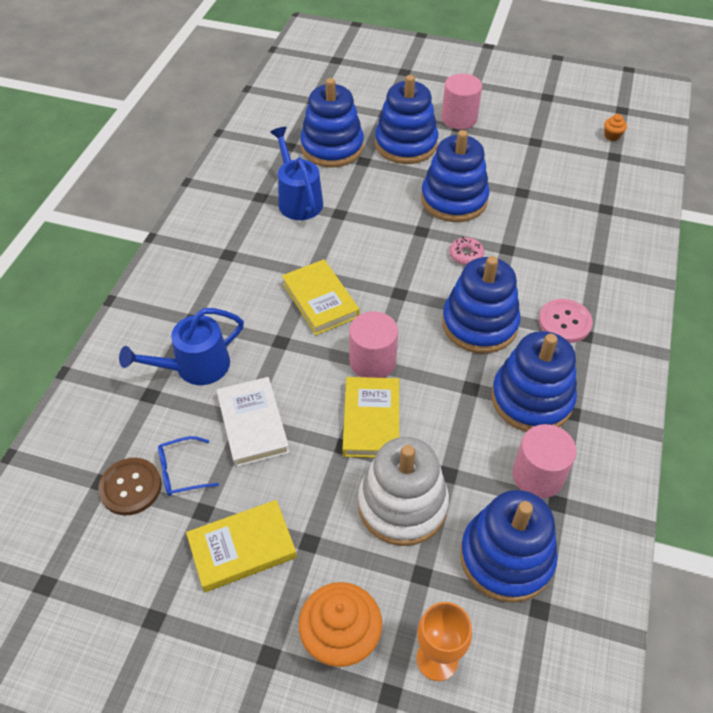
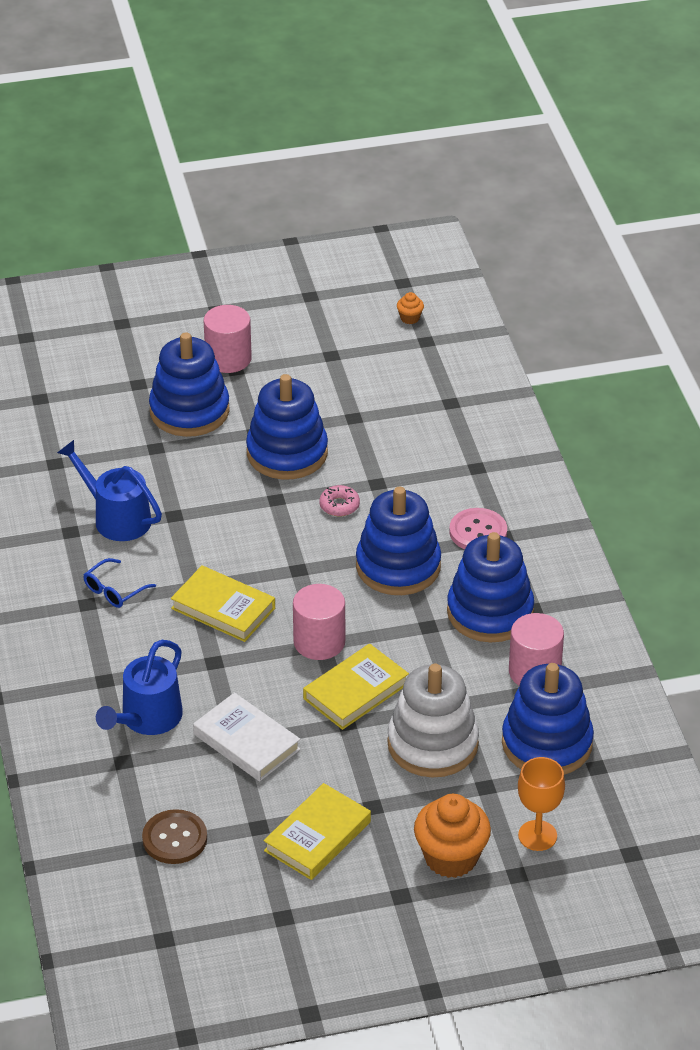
camera: 30 degrees left, 10 degrees down
blue glasses [158,436,219,496] -> blue glasses moved to [84,558,156,608]
blue stacking toy [300,78,364,167] -> none
yellow book [343,377,399,458] -> yellow book turned 75 degrees clockwise [303,644,409,730]

